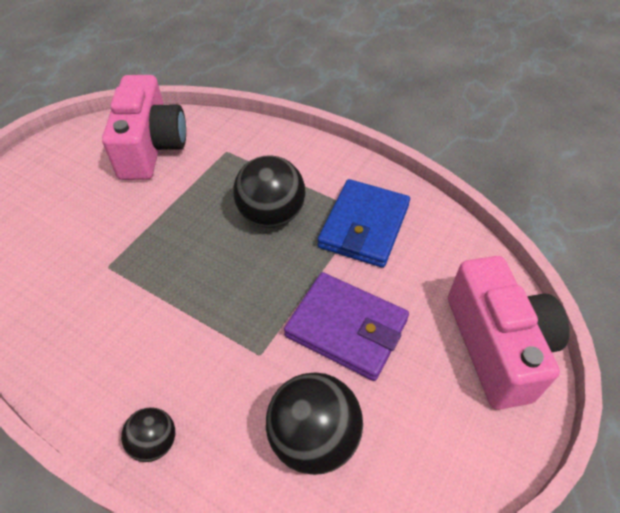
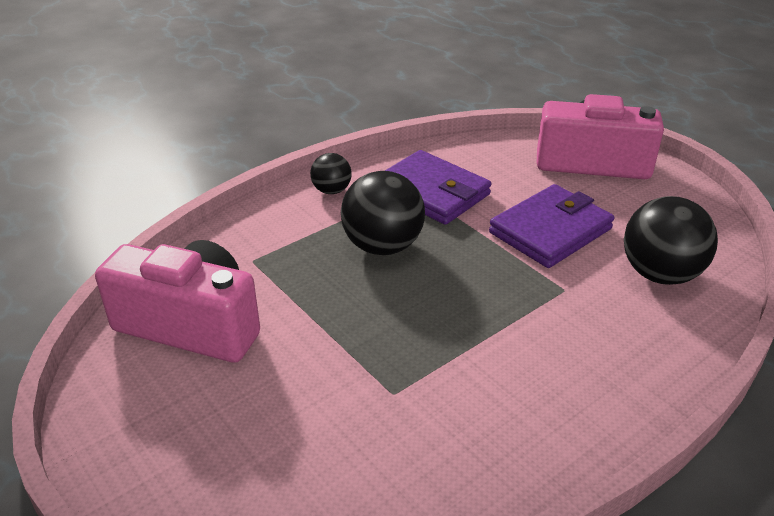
camera: 70 degrees left, 15 degrees down
black ball [121,407,175,462] -> black ball moved to [310,153,351,194]
blue wallet [318,179,410,268] -> purple wallet [385,150,491,225]

